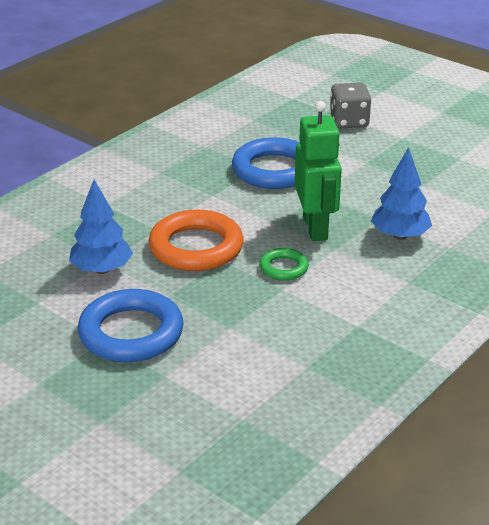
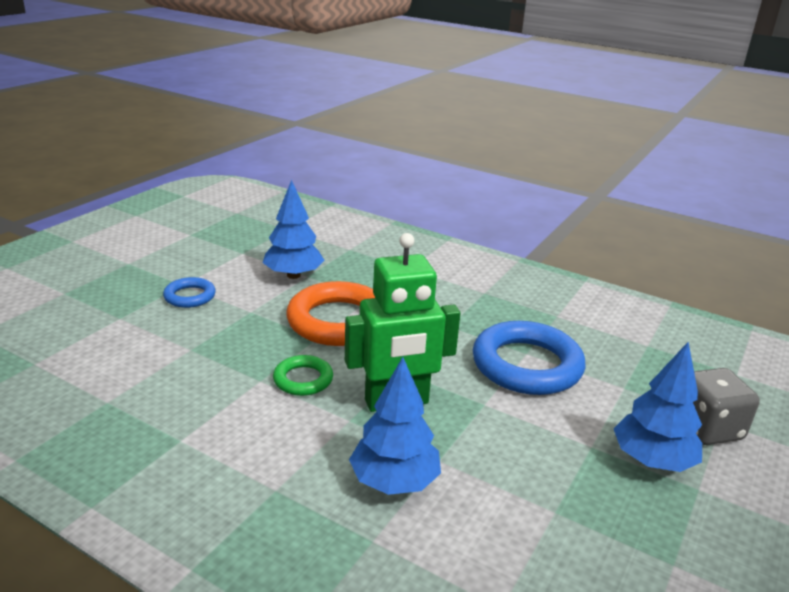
camera: 80 degrees right, 5 degrees down
blue ring [78,289,184,362] -> blue ring [163,277,216,308], size x0.51
none -> blue tree [614,342,702,472]

